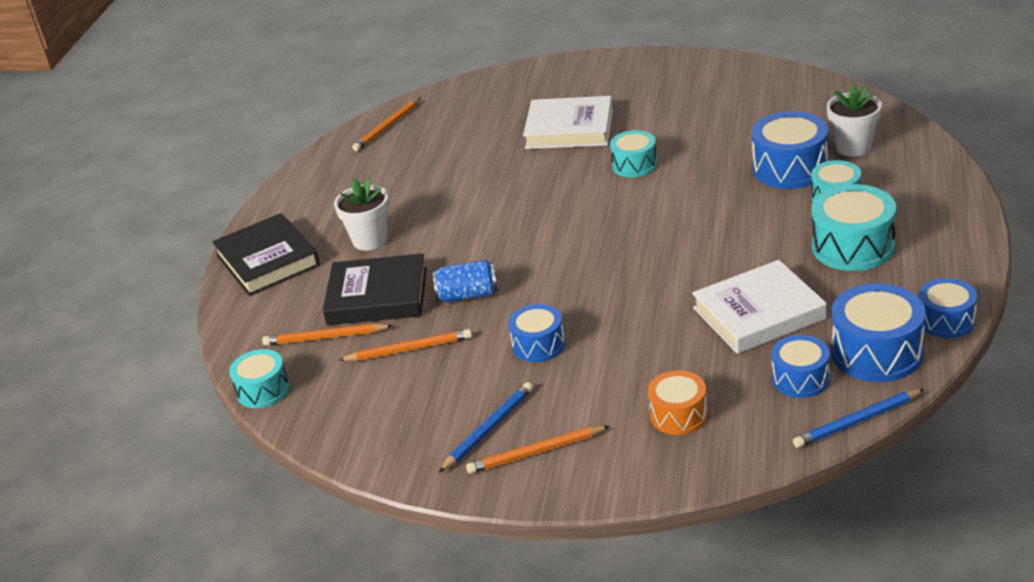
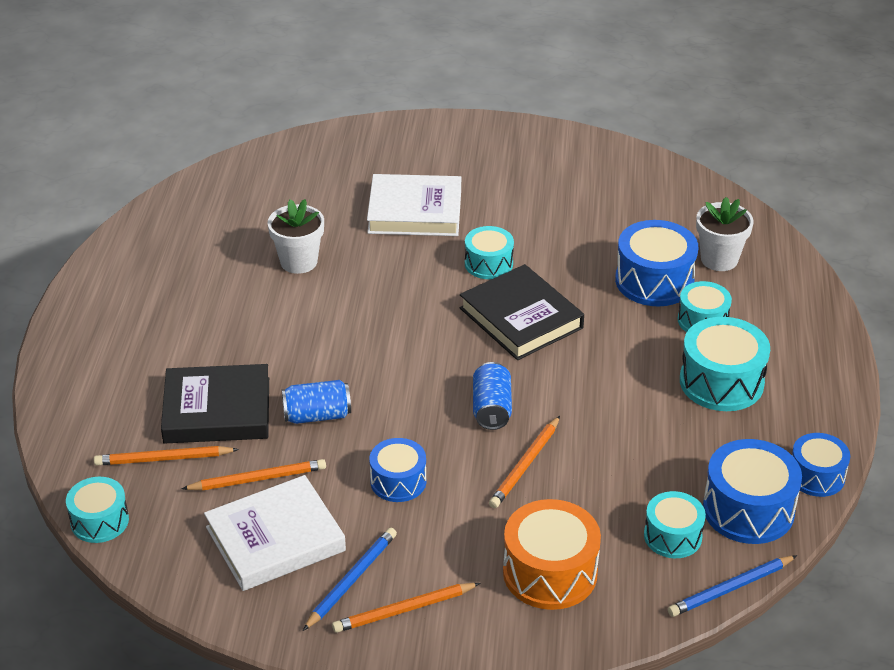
camera: 10 degrees left, 5 degrees up
black book [212,213,320,296] -> black book moved to [460,264,584,360]
white flower pot [334,178,389,251] -> white flower pot moved to [268,199,324,274]
orange pencil [352,98,421,151] -> orange pencil moved to [489,416,560,508]
orange drum [648,370,708,435] -> orange drum [503,499,601,610], size x1.59
white book [692,260,827,354] -> white book moved to [204,475,346,591]
blue drum [771,335,830,398] -> turquoise drum [644,491,706,558]
none -> blue can [473,362,512,430]

